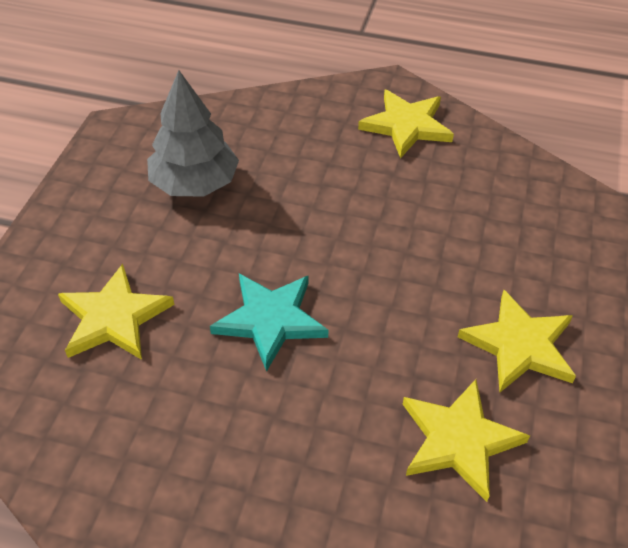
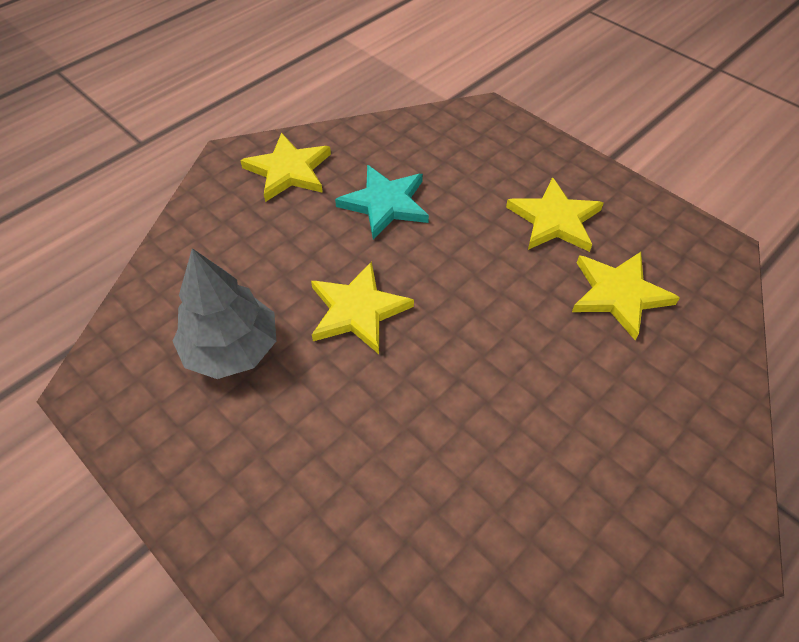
camera: 60 degrees left, 5 degrees up
yellow star [58,264,174,360] -> yellow star moved to [311,261,414,354]
turquoise star [210,274,329,372] -> turquoise star moved to [335,165,429,239]

